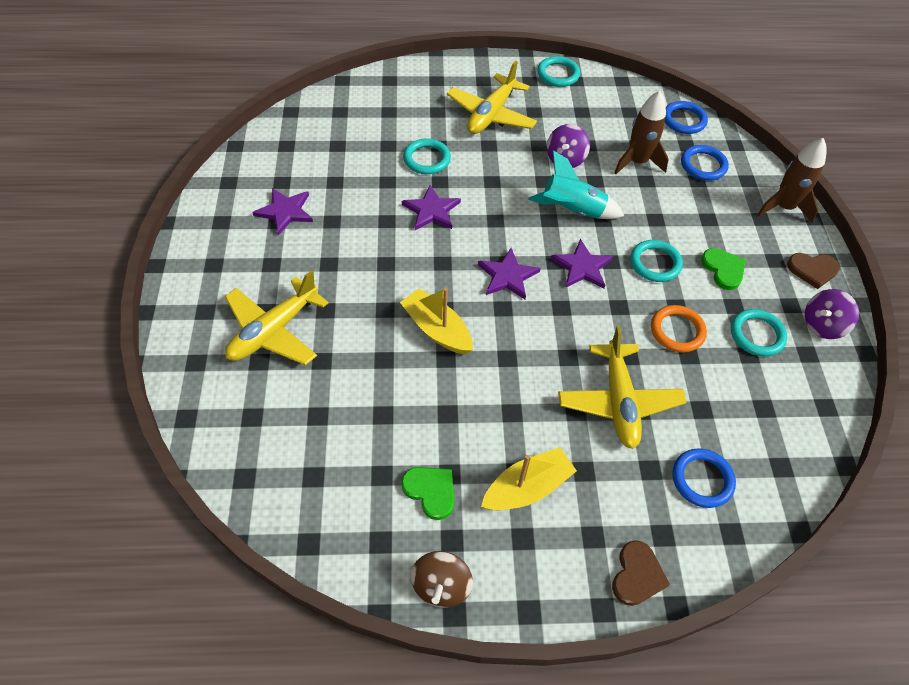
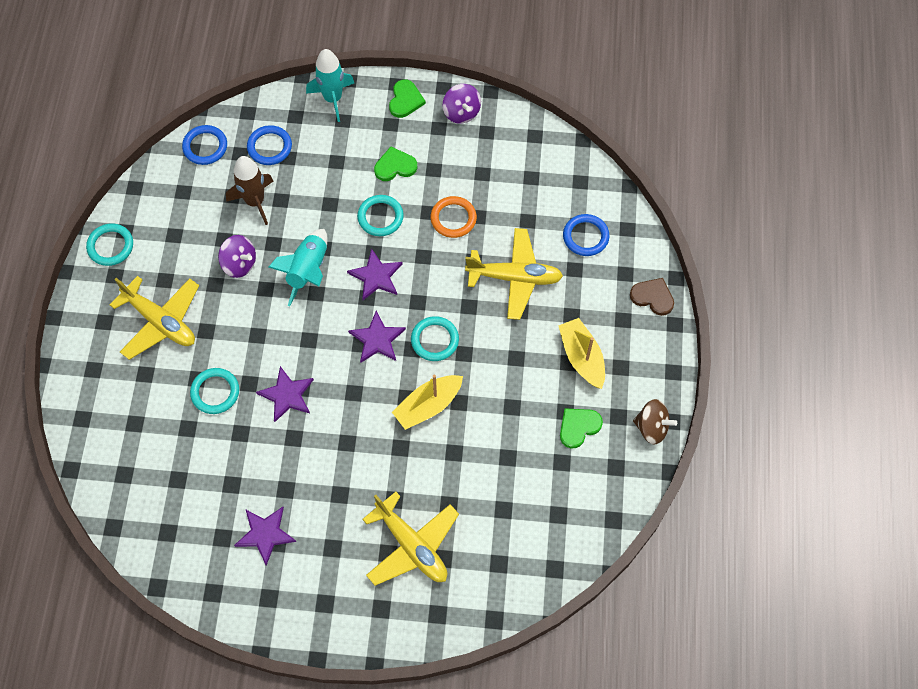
camera: 80 degrees left, 10 degrees up
turquoise ring [731,309,787,356] -> turquoise ring moved to [411,316,459,361]
brown rocket [757,138,827,223] -> turquoise rocket [306,49,354,122]
brown heart [787,253,840,289] -> green heart [389,79,426,118]

